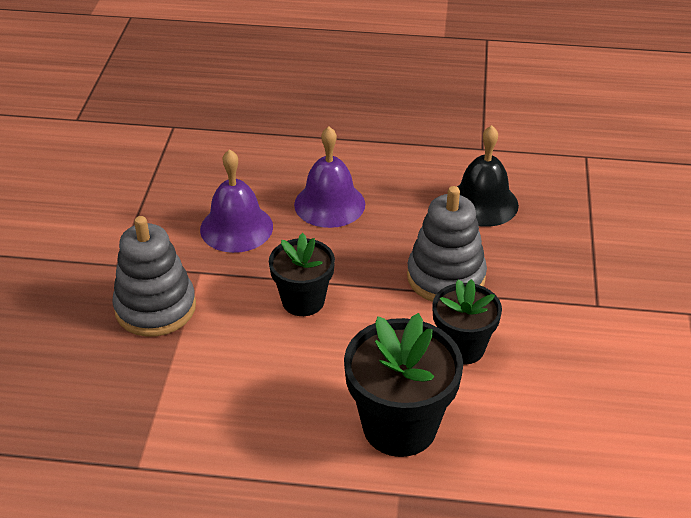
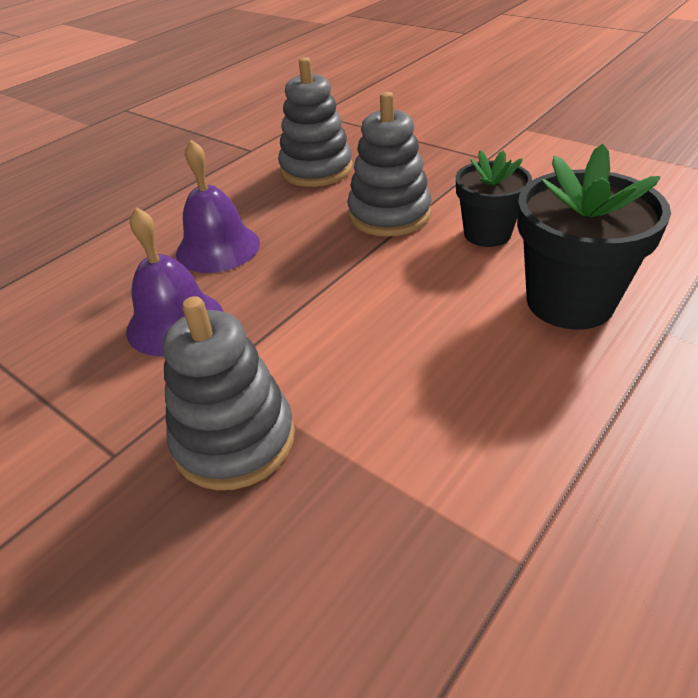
camera: 55 degrees left, 0 degrees up
black flower pot [269,233,335,316] -> none
black bell [457,125,519,227] -> grey stacking toy [278,57,353,187]

